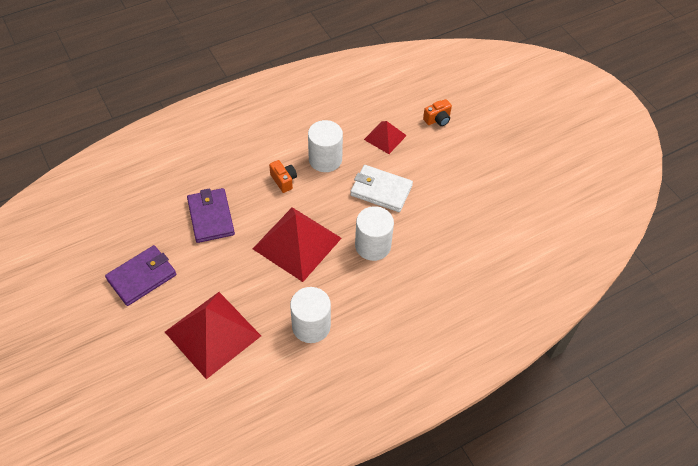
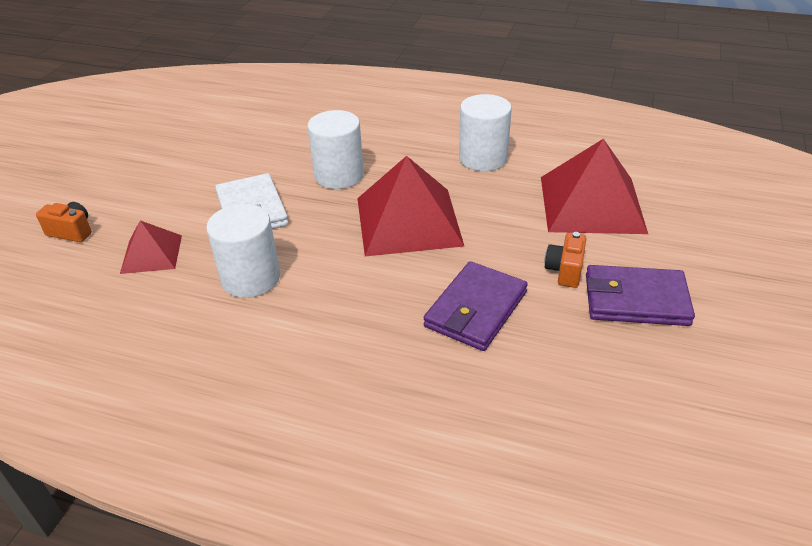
camera: 130 degrees left, 15 degrees down
orange camera [269,160,297,193] -> orange camera moved to [545,232,586,288]

